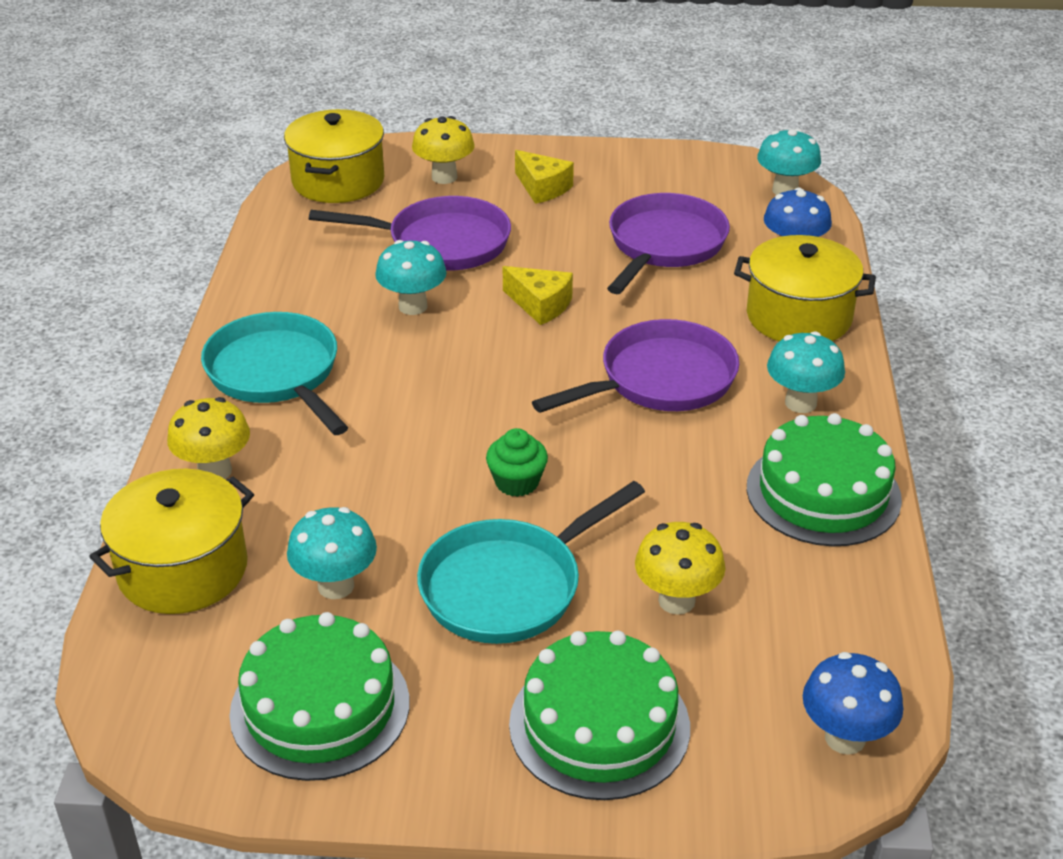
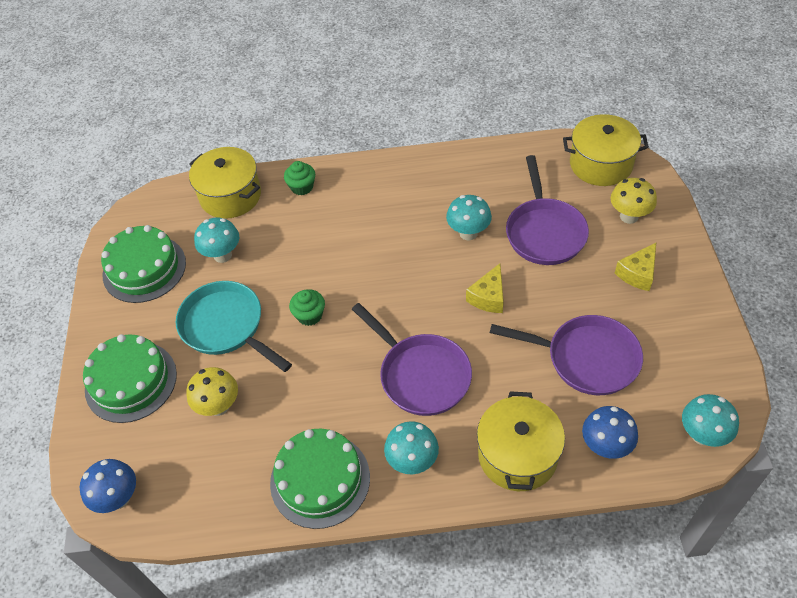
camera: 85 degrees right, 15 degrees up
yellow mushroom [167,397,250,479] -> green cupcake [284,161,315,195]
turquoise pan [201,312,349,435] -> none

